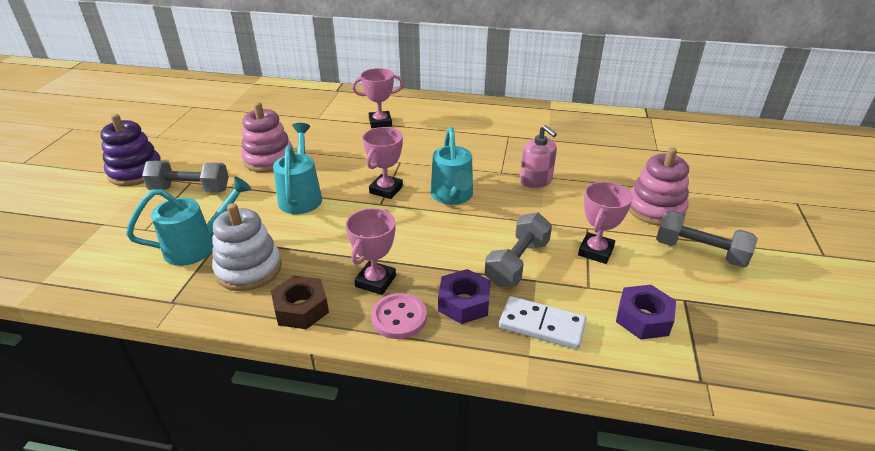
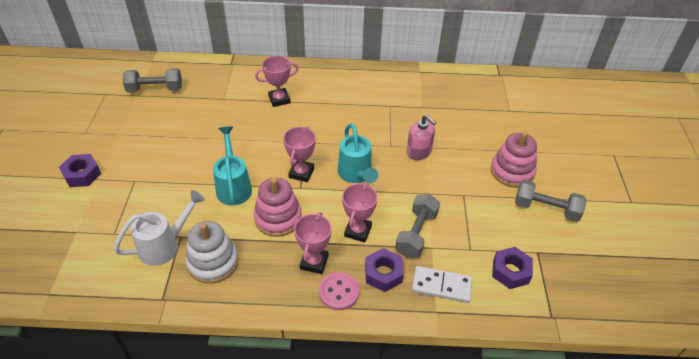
camera: 10 degrees left, 10 degrees up
purple stacking toy [100,114,161,186] -> purple nut [59,154,101,187]
turquoise watering can [126,176,251,266] -> white watering can [114,190,205,266]
grey dumbbell [142,161,229,193] -> grey dumbbell moved to [123,68,182,92]
pink stacking toy [241,102,293,172] -> pink stacking toy moved to [254,178,302,237]
brown nut [271,276,329,329] -> none
pink trophy [578,182,633,264] -> pink trophy moved to [342,183,378,242]

